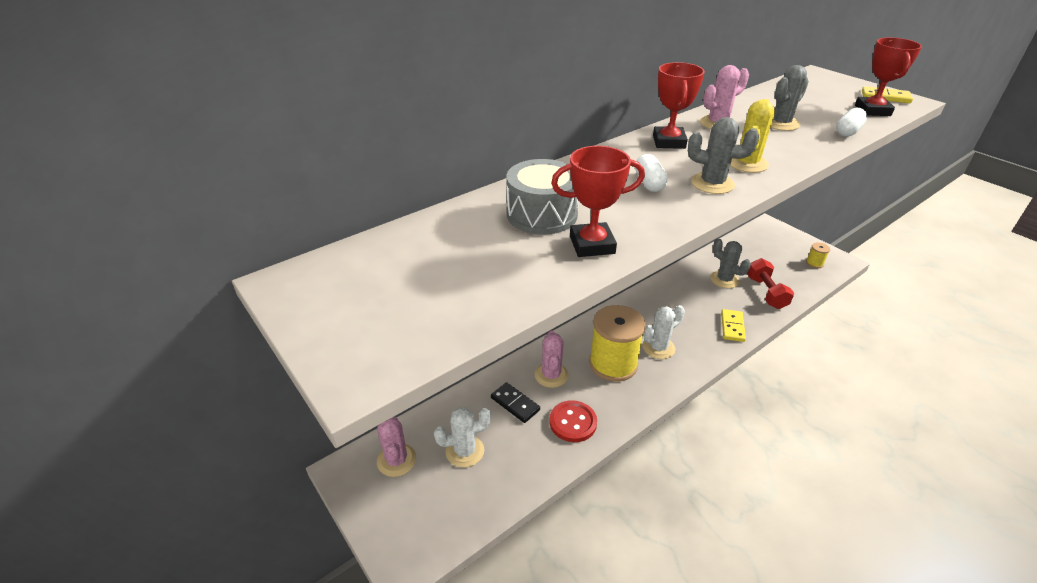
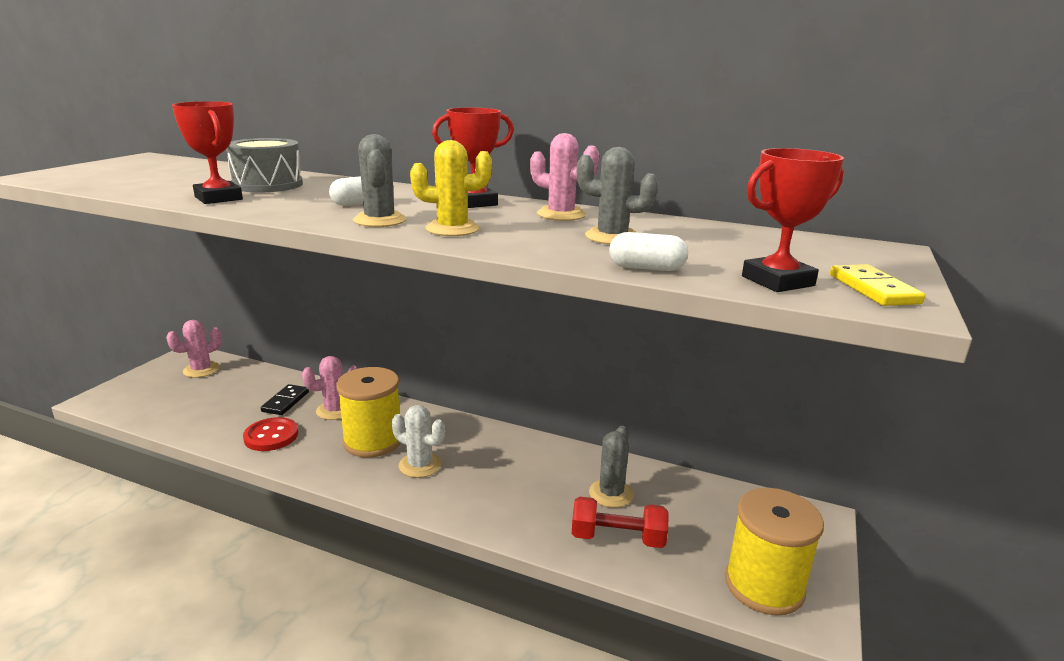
camera: 60 degrees right, 15 degrees down
white cactus [434,407,491,467] -> none
yellow domino [721,309,746,342] -> none
red dumbbell [747,258,794,309] -> red dumbbell turned 45 degrees clockwise [572,497,669,548]
yellow spool [806,242,830,268] -> yellow spool [725,488,824,616], size x2.36

